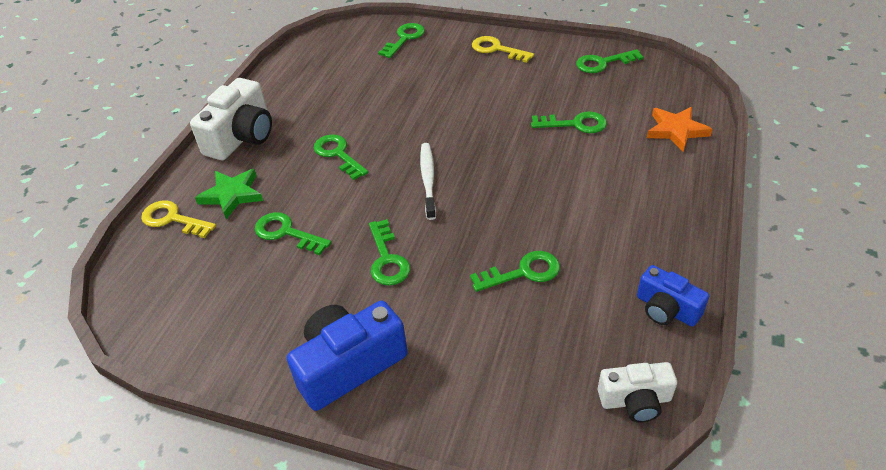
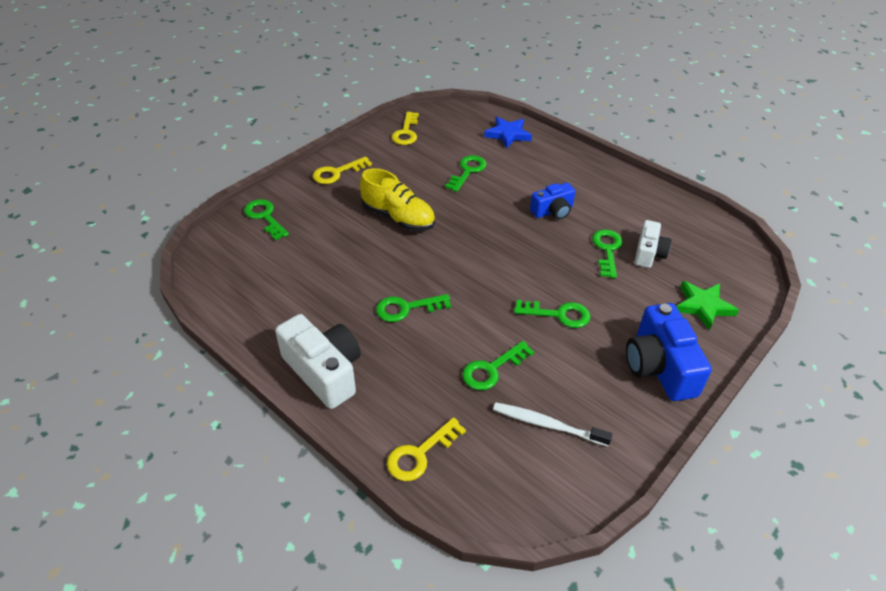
camera: 70 degrees left, 0 degrees up
green star [195,169,263,219] -> green star moved to [676,281,739,331]
white toothbrush [420,143,436,220] -> white toothbrush moved to [493,402,613,446]
green key [576,49,644,73] -> yellow key [391,112,419,145]
white camera [598,362,677,423] -> white camera moved to [634,220,672,268]
blue camera [637,265,709,327] -> blue camera moved to [530,183,576,220]
orange star [647,107,713,152] -> blue star [484,117,532,149]
none -> yellow shoe [360,168,435,231]

